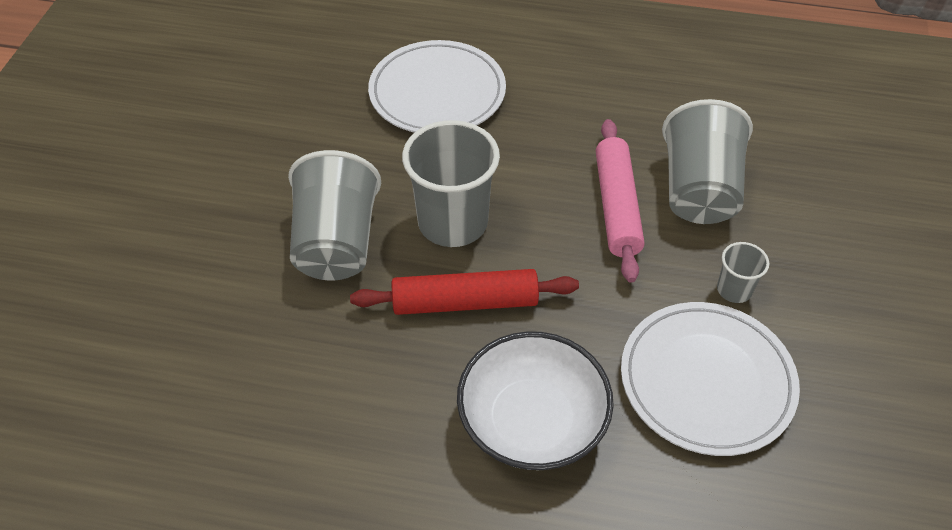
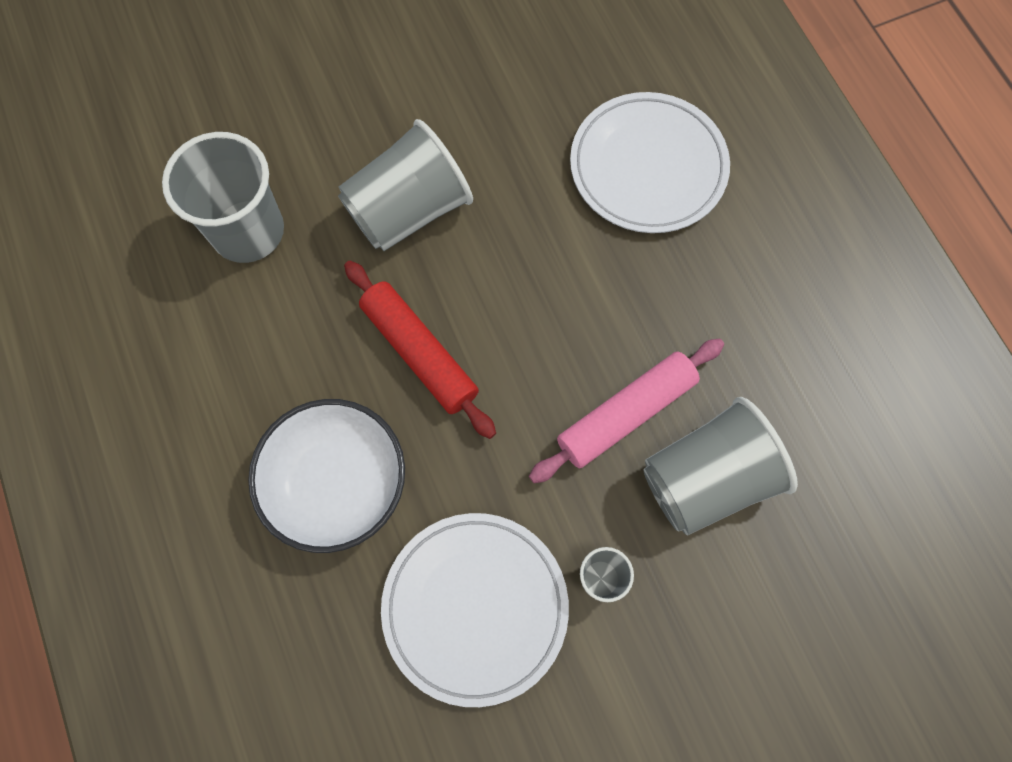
camera: 55 degrees right, 20 degrees up
grey cup [402,120,500,247] -> grey cup moved to [162,132,284,263]

